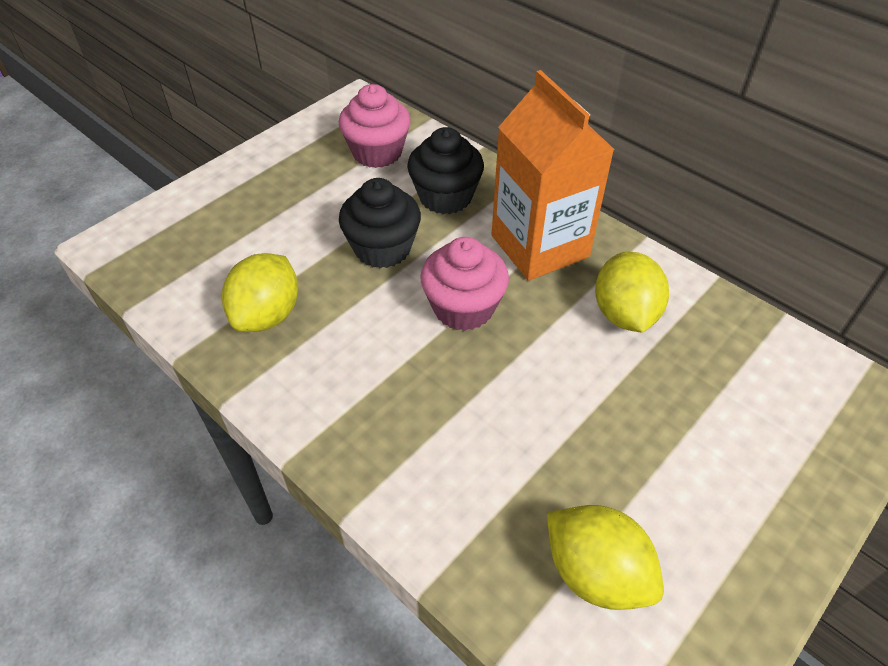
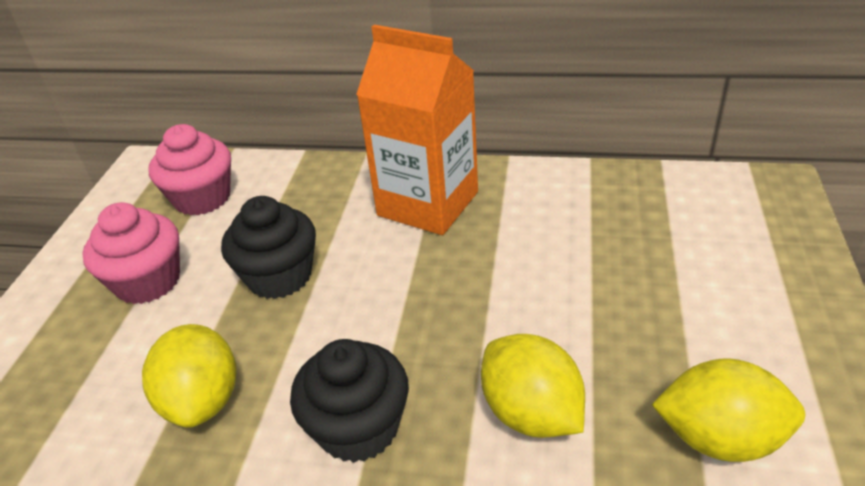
camera: 30 degrees left, 10 degrees down
black cupcake [407,127,484,214] -> black cupcake moved to [290,339,409,463]
pink cupcake [420,237,509,331] -> pink cupcake moved to [82,202,180,304]
yellow lemon [595,252,669,333] -> yellow lemon moved to [481,334,585,438]

